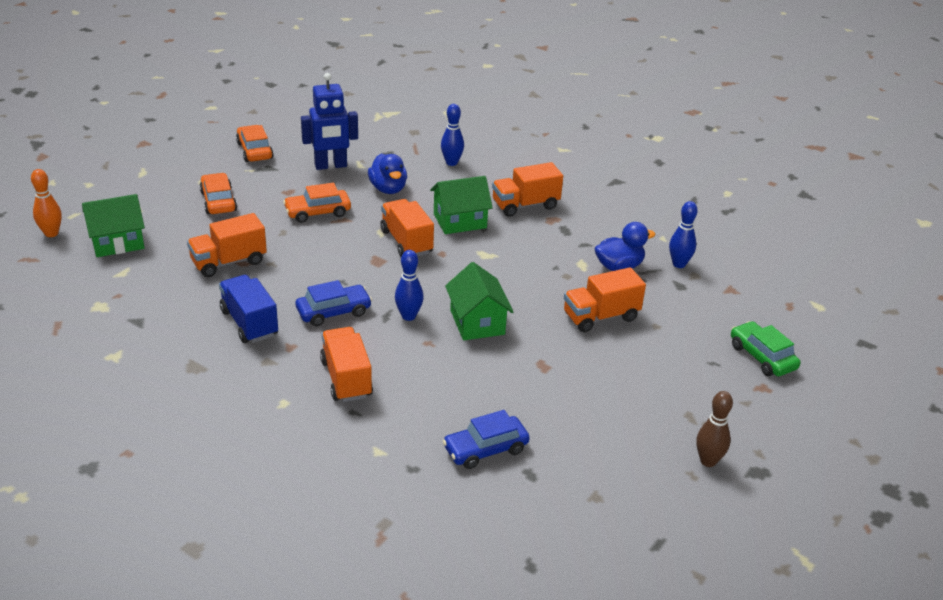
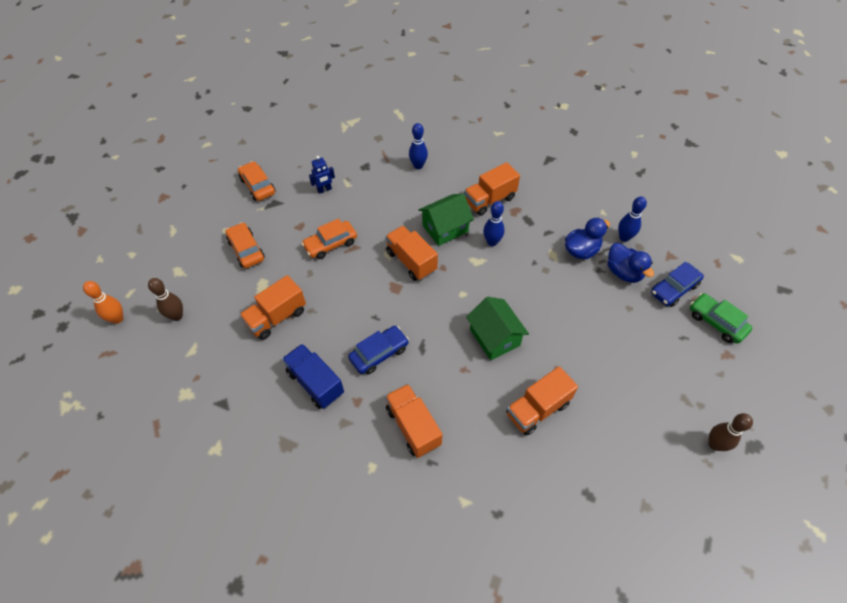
camera: 10 degrees left, 20 degrees up
green house [82,194,145,257] -> brown bowling pin [148,278,183,321]
blue robot [301,73,358,170] -> blue robot [309,156,335,194], size x0.54
blue duck [368,153,407,194] -> blue duck moved to [607,243,654,283]
blue bowling pin [395,250,424,321] -> blue bowling pin moved to [483,201,505,246]
blue car [443,410,530,469] -> blue car moved to [651,262,704,307]
orange truck [564,267,646,332] -> orange truck moved to [506,366,578,436]

